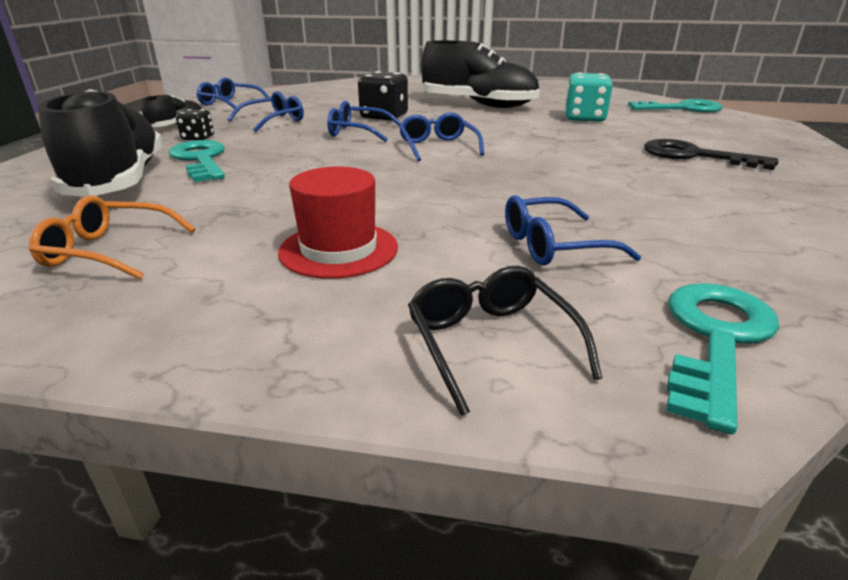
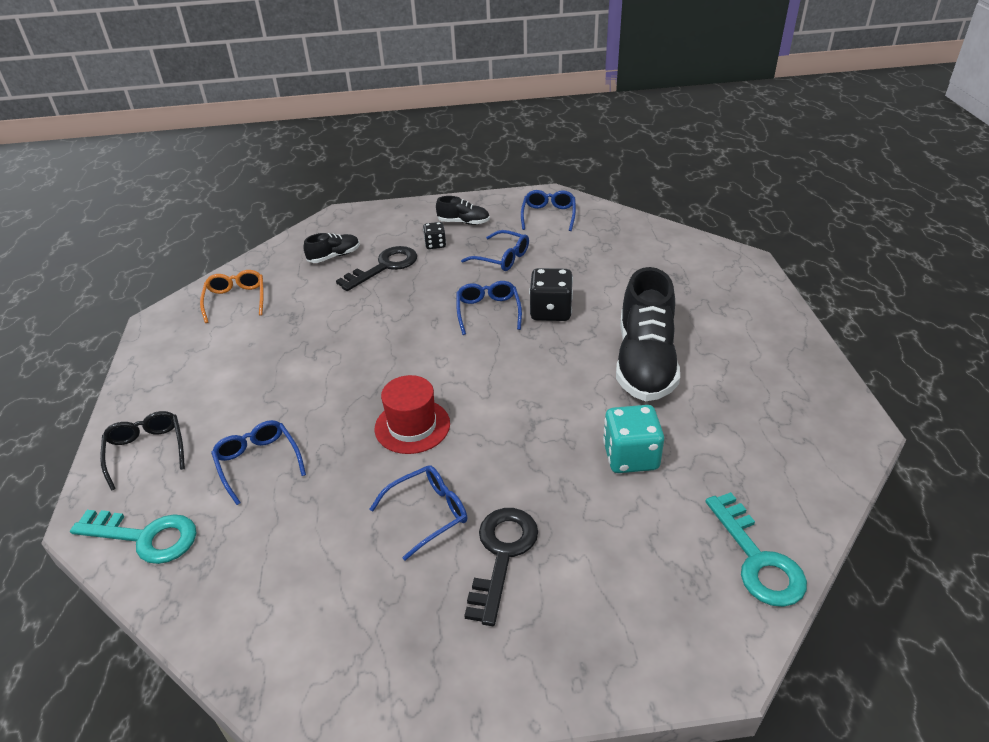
camera: 75 degrees right, 10 degrees up
black shoe [38,89,163,197] -> black shoe [303,233,360,263], size x0.47
turquoise key [168,140,225,182] -> black key [336,246,417,291]
red hat [278,167,398,279] -> red hat moved to [375,375,450,454]
blue glasses [399,112,484,161] -> blue glasses moved to [370,465,467,561]
black glasses [408,266,602,416] -> black glasses turned 75 degrees counterclockwise [100,411,185,491]

